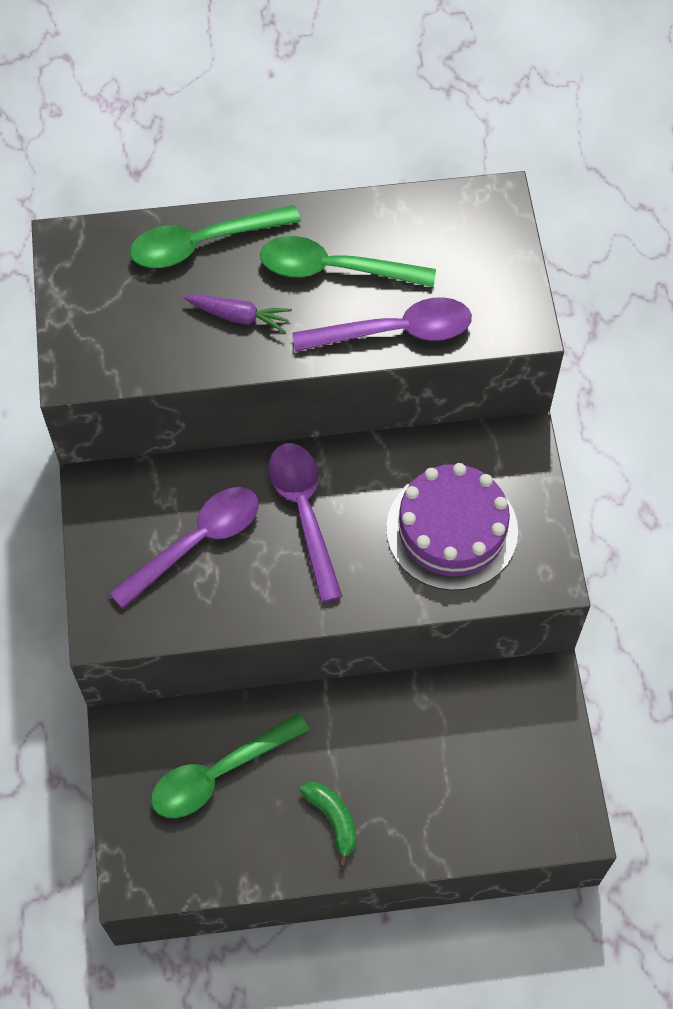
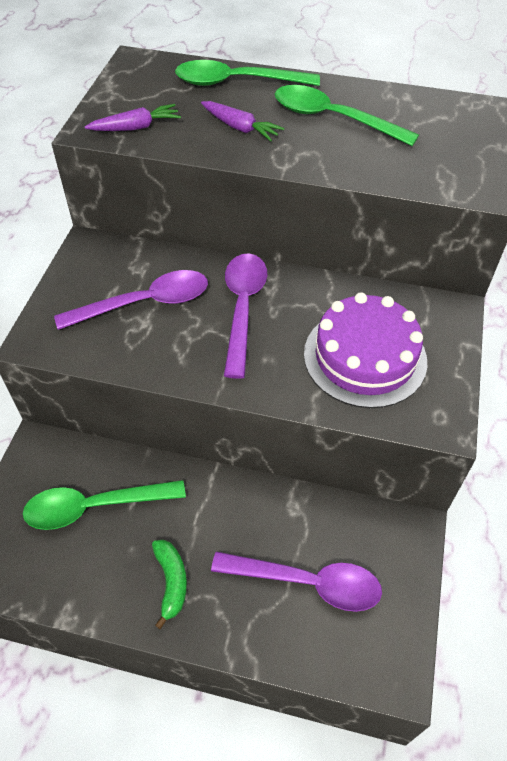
camera: 20 degrees right, 10 degrees down
purple spoon [292,297,472,352] -> purple spoon moved to [211,552,382,612]
none -> purple carrot [85,104,181,131]

